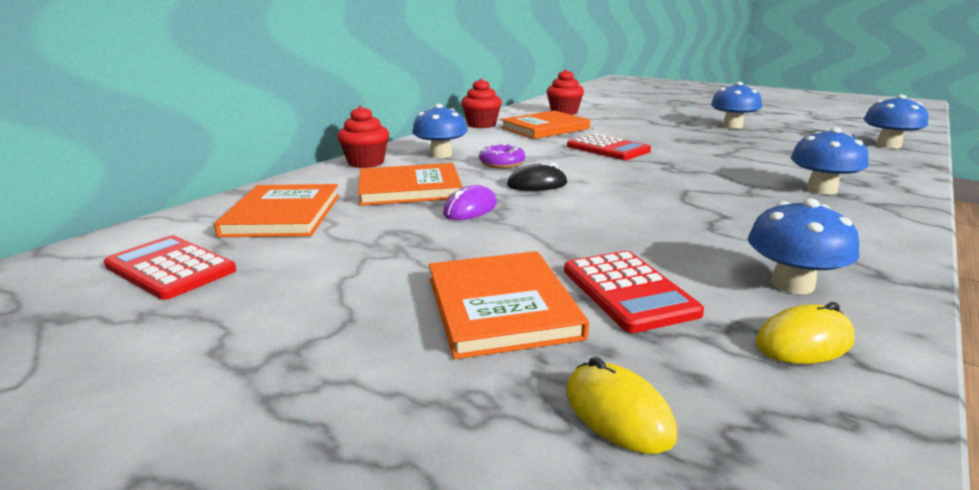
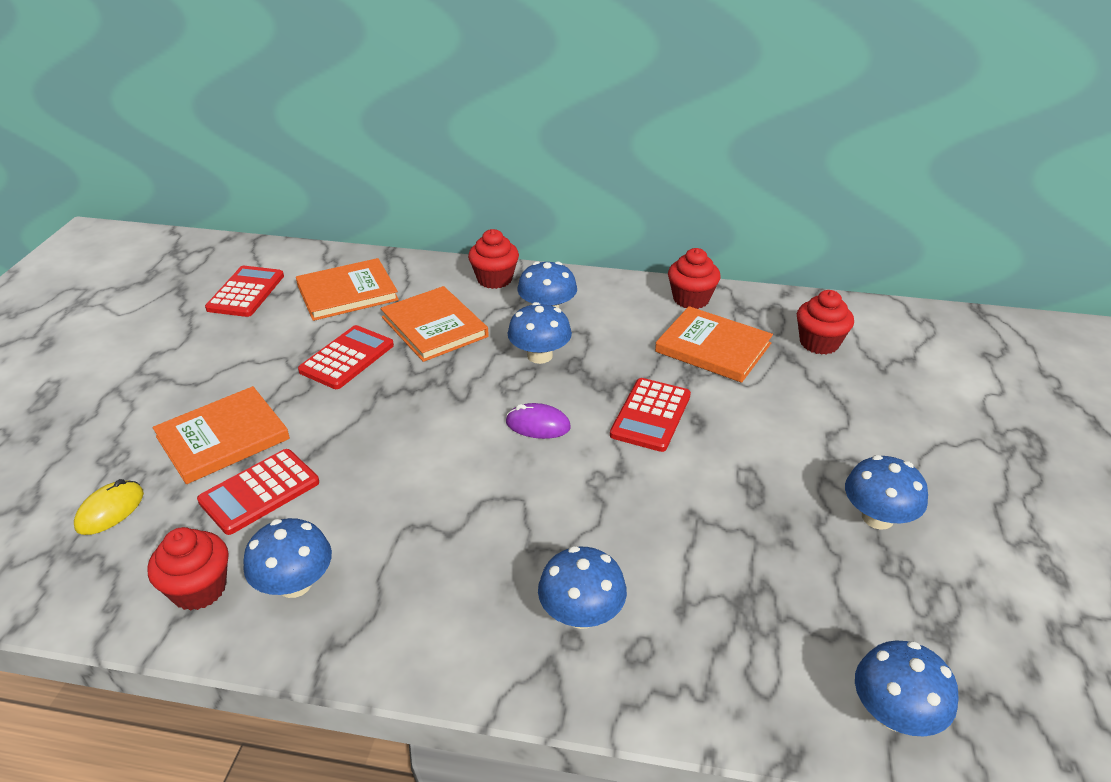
camera: 65 degrees right, 15 degrees up
purple mouse [443,185,497,220] -> purple mouse moved to [506,403,571,439]
purple donut [479,143,525,169] -> blue mushroom [508,302,572,364]
black mouse [507,162,567,191] -> none
yellow mouse [755,302,855,364] -> red cupcake [147,527,229,611]
none -> red calculator [298,325,394,389]

